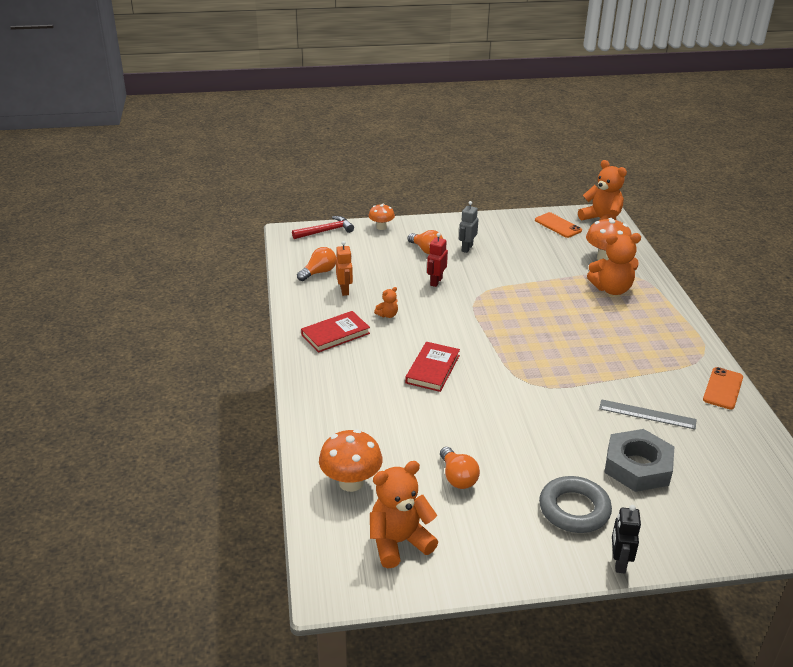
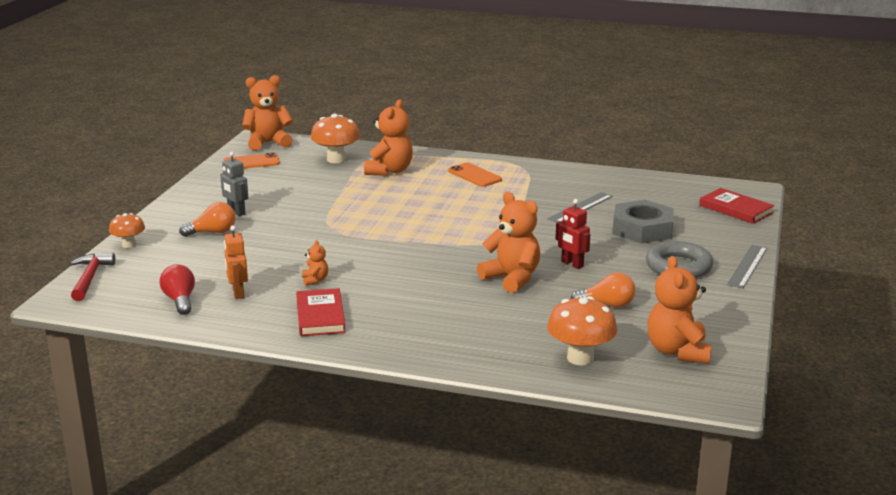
camera: 65 degrees left, 10 degrees down
orange light bulb [297,247,336,281] -> red light bulb [160,264,195,315]
orange robot [336,241,353,296] -> orange robot turned 120 degrees counterclockwise [224,225,248,299]
red book [405,342,460,392] -> red book moved to [699,188,774,224]
red robot [427,233,448,287] -> red robot moved to [555,199,590,269]
black robot [612,505,641,573] -> grey ruler [727,245,767,288]
orange phone [703,367,743,410] -> orange phone moved to [448,163,502,187]
none -> orange teddy bear [477,192,540,293]

